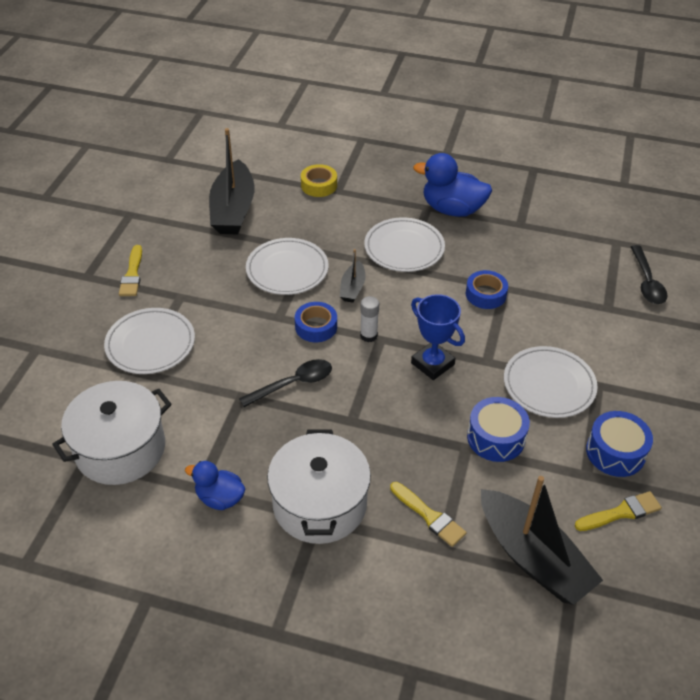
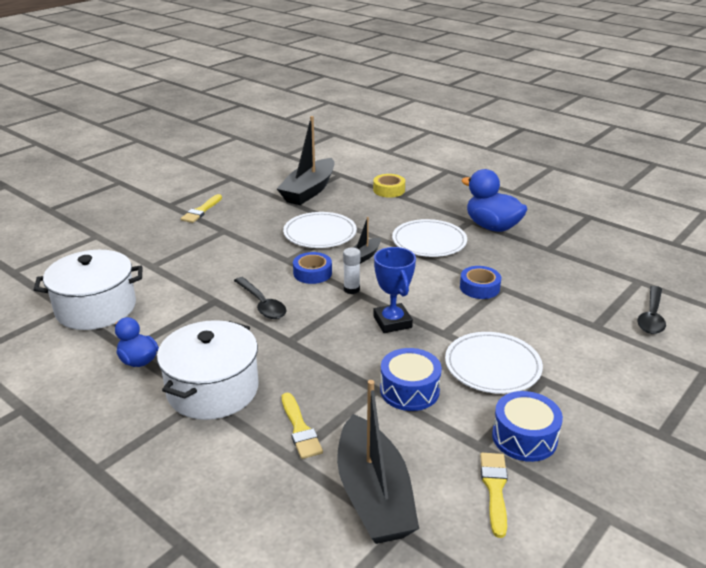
camera: 25 degrees right, 15 degrees down
white plate [104,308,195,374] -> none
black spoon [239,359,332,407] -> black spoon turned 60 degrees clockwise [234,277,287,319]
yellow brush [575,491,662,531] -> yellow brush turned 90 degrees counterclockwise [480,453,508,538]

